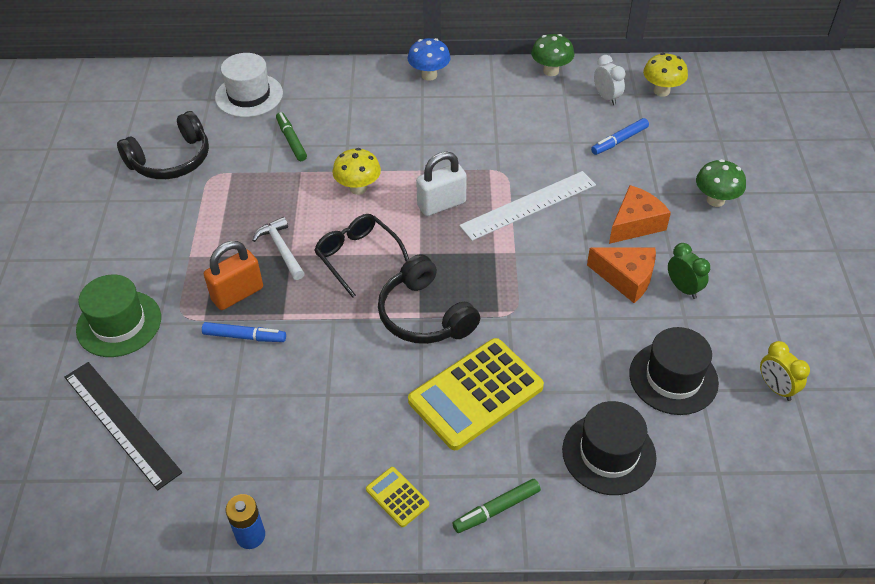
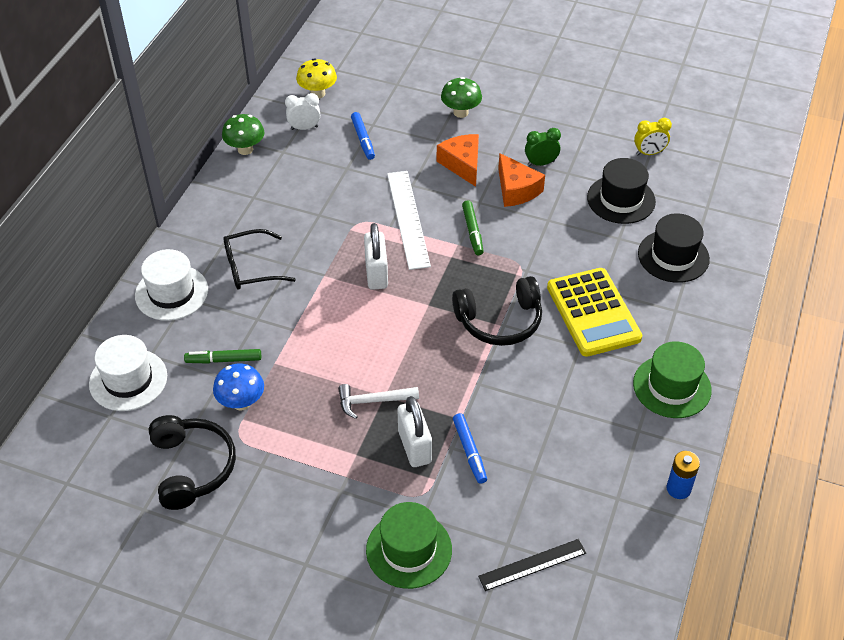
camera: 70 degrees left, 0 degrees up
black ruler [64,362,182,490] -> black ruler [478,539,586,591], size x0.65
blue marker [202,322,286,342] -> blue marker turned 135 degrees clockwise [453,413,487,484]
orange padlock [204,241,263,310] -> white padlock [398,396,432,467]
black glasses [314,214,409,298] -> black glasses moved to [224,229,296,290]
yellow mushroom [332,148,381,195] -> none
yellow calculator [366,467,429,527] -> green hat [633,341,712,418]
blue mushroom [407,38,451,81] -> blue mushroom moved to [213,364,264,411]
green marker [452,479,541,533] -> green marker moved to [462,200,484,255]
orange cheese [587,248,656,303] -> orange cheese turned 105 degrees clockwise [498,153,545,207]
none -> white hat [135,249,208,321]

